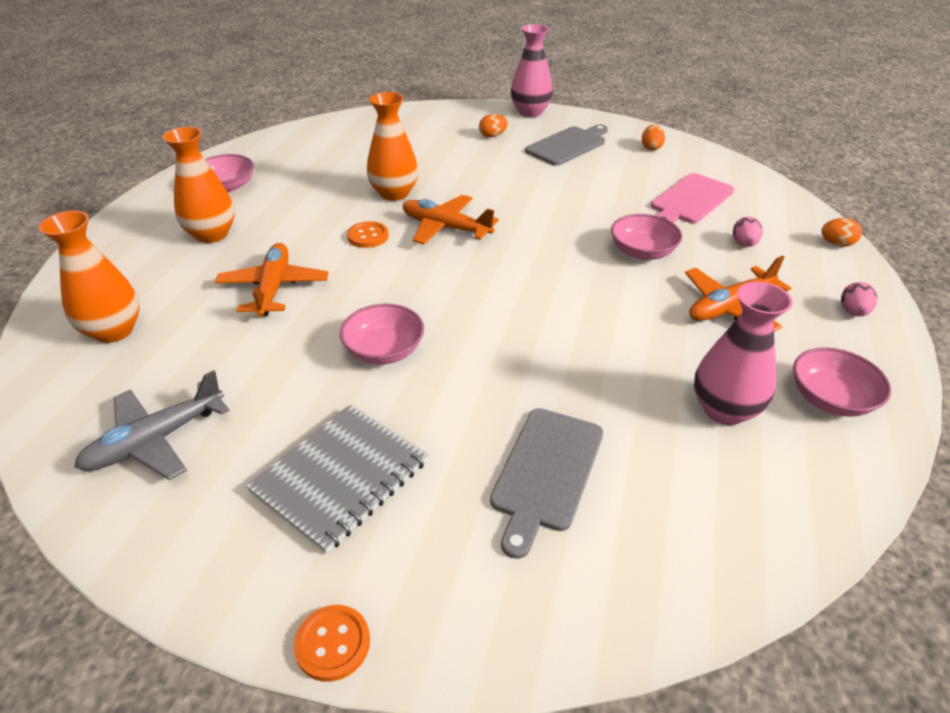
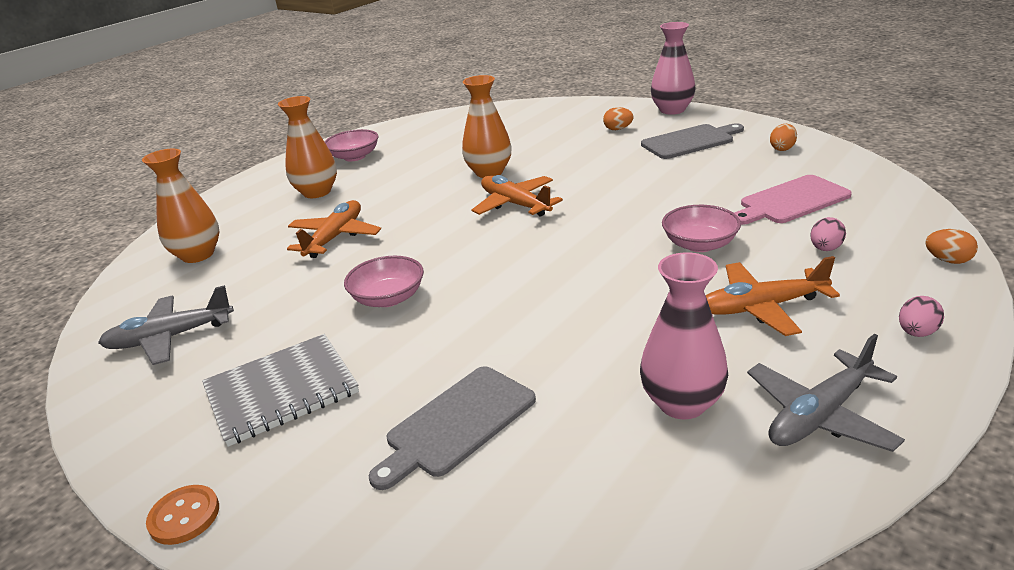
camera: 25 degrees right, 10 degrees down
orange button [347,221,389,248] -> none
pink bowl [793,347,891,417] -> grey plane [747,334,905,452]

